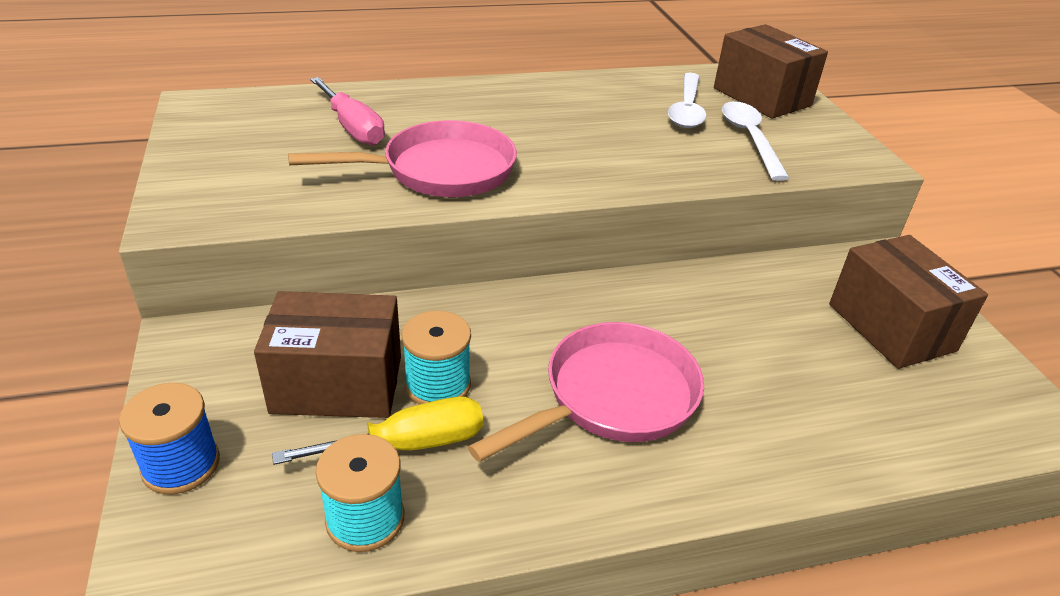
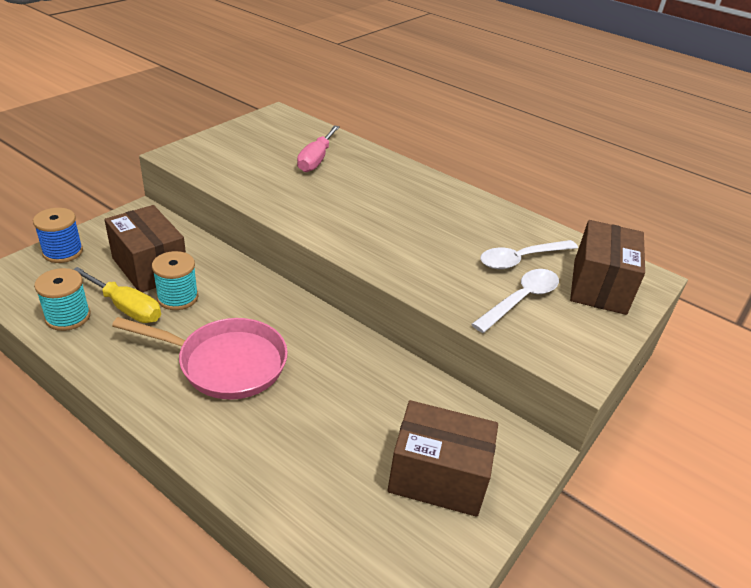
camera: 50 degrees right, 0 degrees up
pink pan [288,120,517,197] -> none
brown box [829,235,988,369] -> brown box turned 75 degrees clockwise [387,400,498,517]

